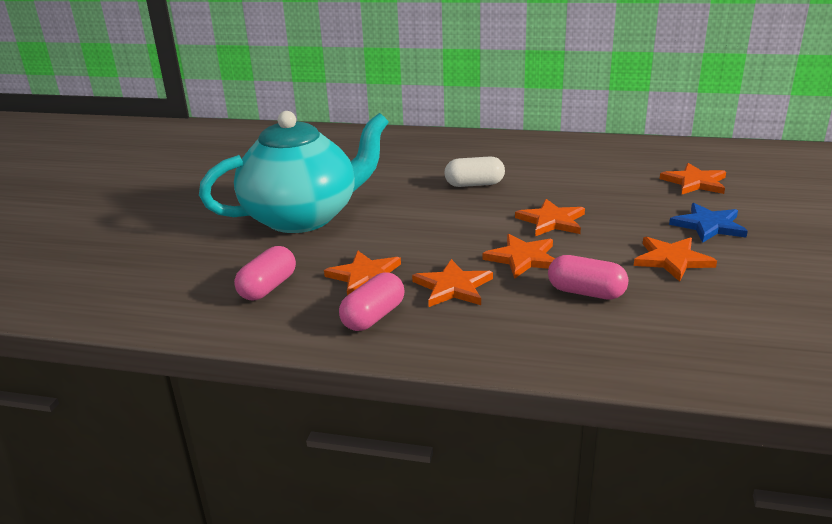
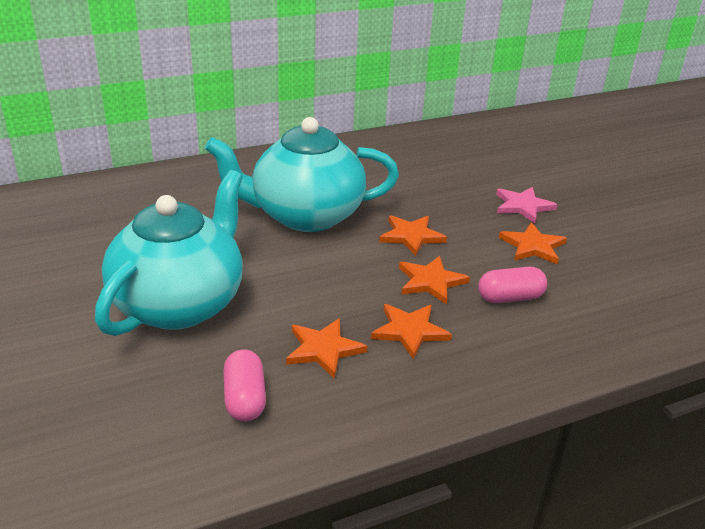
camera: 40 degrees left, 5 degrees up
pink capsule [339,272,405,331] -> none
white capsule [444,156,505,187] -> turquoise teapot [205,117,399,232]
orange star [660,163,726,194] -> none
blue star [669,203,748,243] -> pink star [496,187,557,223]

